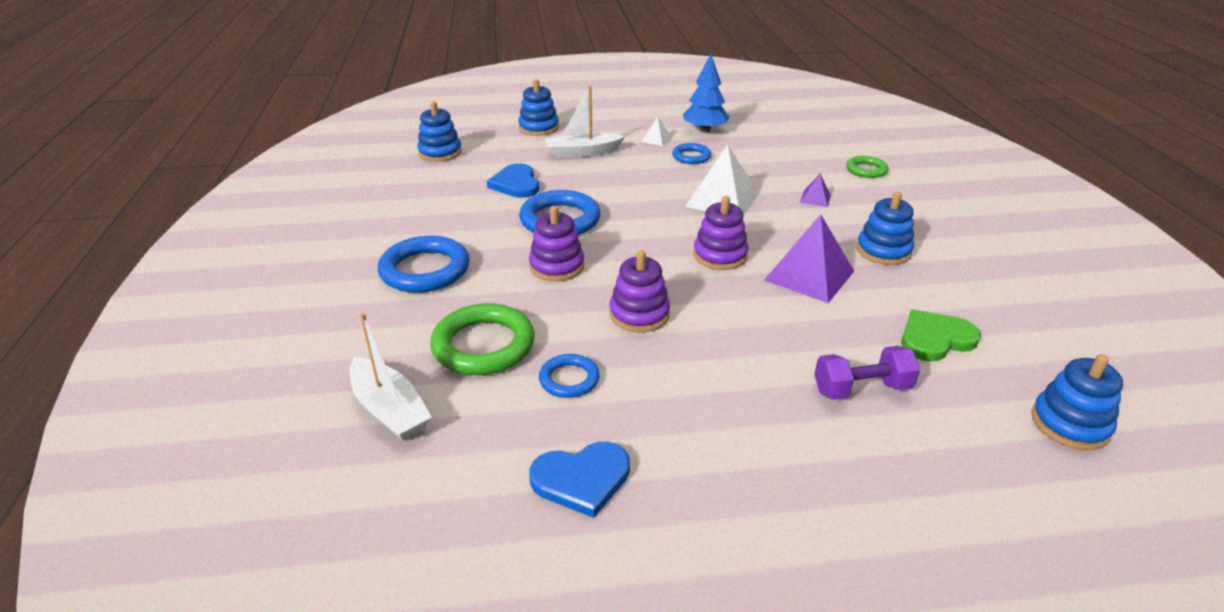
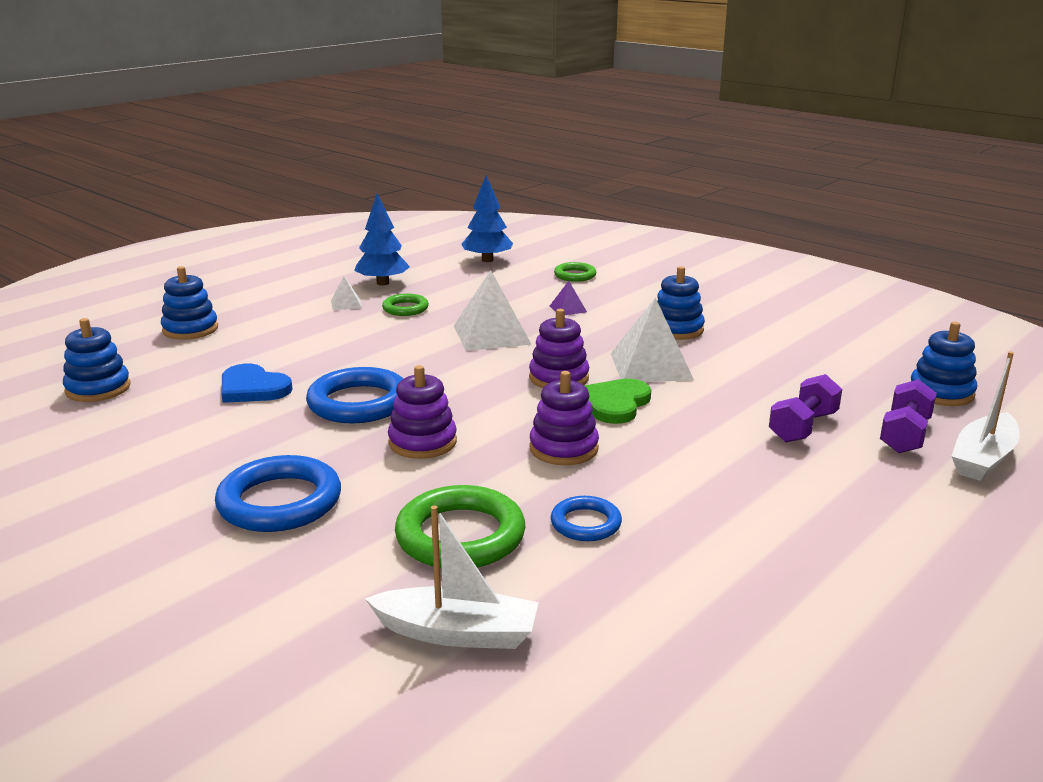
camera: 40 degrees left, 10 degrees down
blue heart [529,442,630,518] -> none
white boat [545,86,625,158] -> white boat moved to [951,352,1020,481]
blue ring [672,143,711,164] -> green ring [382,294,429,316]
purple pyramid [764,214,854,303] -> white pyramid [610,297,694,382]
green heart [901,309,981,361] -> green heart moved to [584,379,651,424]
none -> blue tree [461,175,513,262]
none -> purple dumbbell [880,379,937,453]

